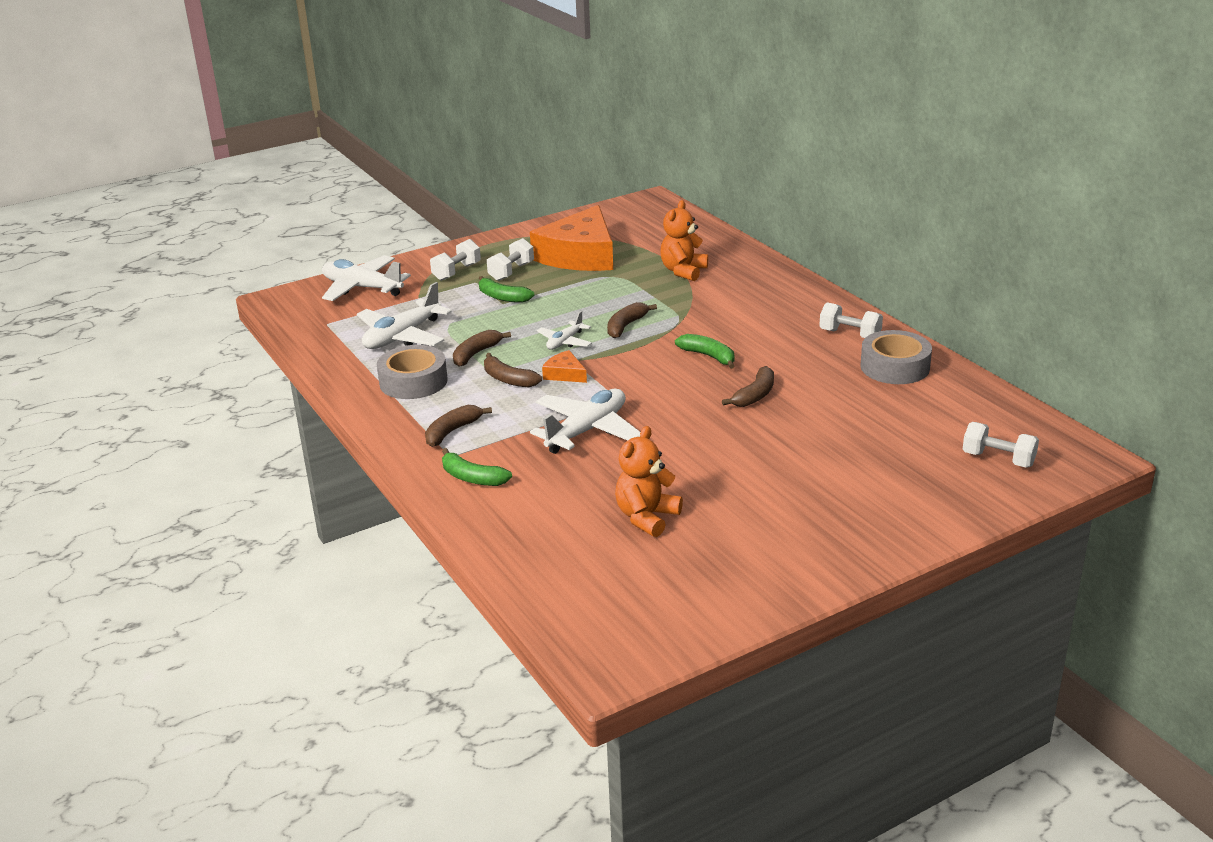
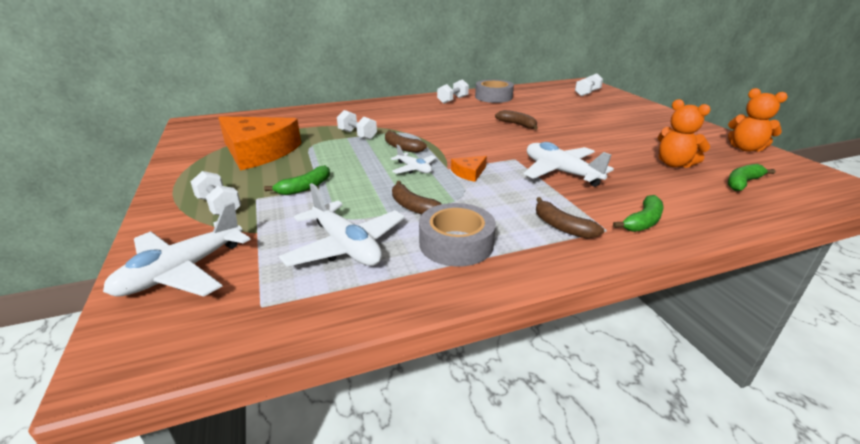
camera: 80 degrees left, 0 degrees up
brown banana [484,353,542,387] -> none
white dumbbell [487,238,534,281] -> white dumbbell moved to [337,110,377,140]
orange teddy bear [660,200,708,281] -> orange teddy bear moved to [728,88,788,152]
green banana [675,334,735,369] -> green banana moved to [728,164,775,191]

